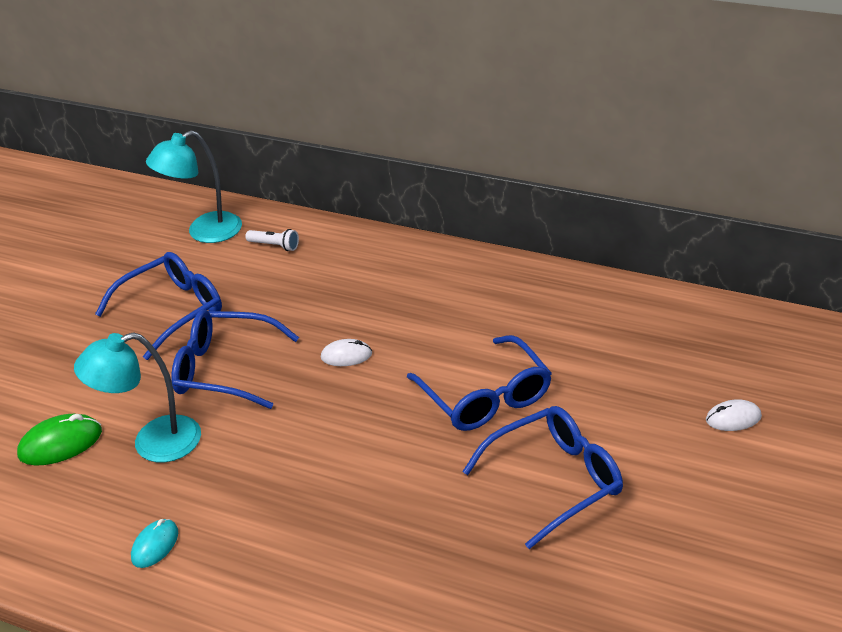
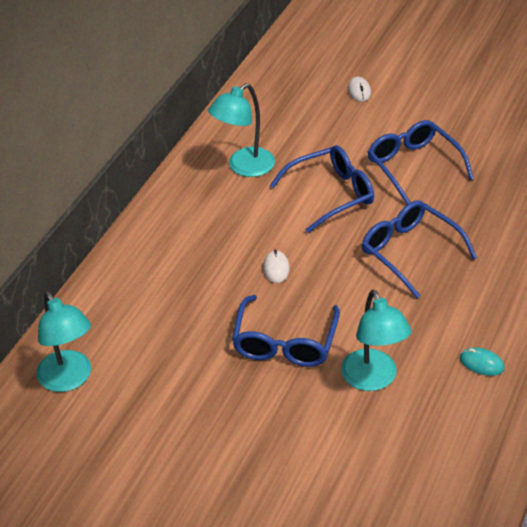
camera: 90 degrees left, 5 degrees up
green mouse [17,414,102,466] -> none
blue glasses [95,252,222,360] -> blue glasses moved to [362,200,477,298]
white flashlight [245,229,299,251] -> none
none -> turquoise lamp [208,83,275,177]

